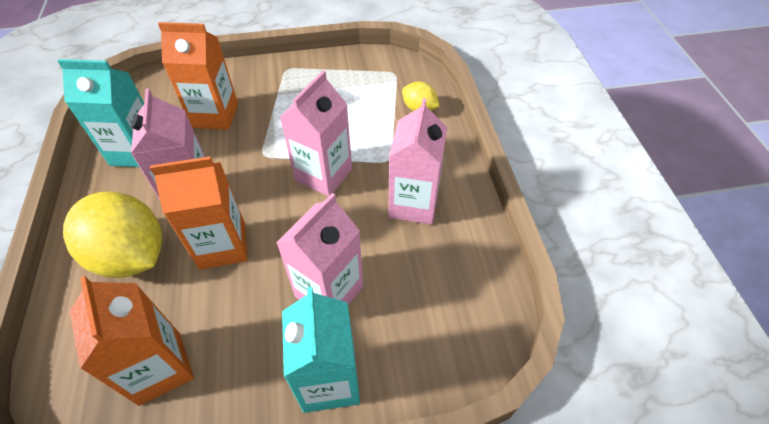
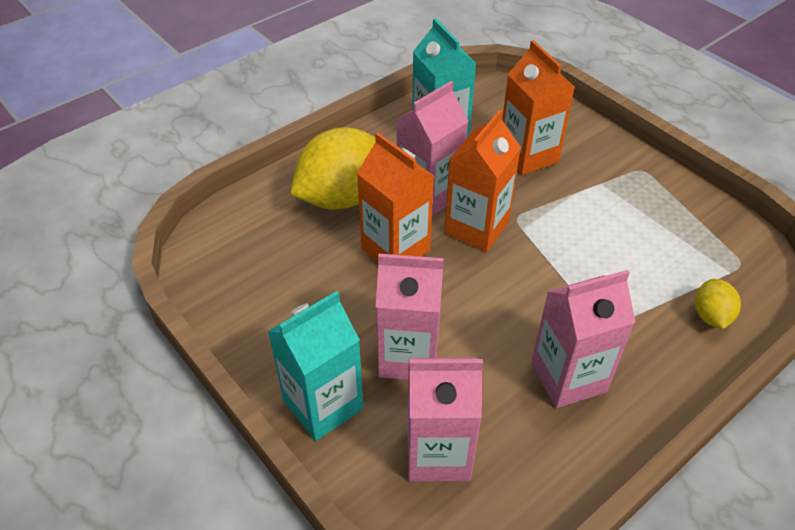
camera: 60 degrees right, 5 degrees down
yellow lemon [63,192,162,278] -> yellow lemon turned 45 degrees clockwise [290,127,376,209]
orange carton [70,276,194,406] -> orange carton moved to [444,110,521,252]
pink carton [280,71,352,197] -> pink carton moved to [407,358,483,482]

